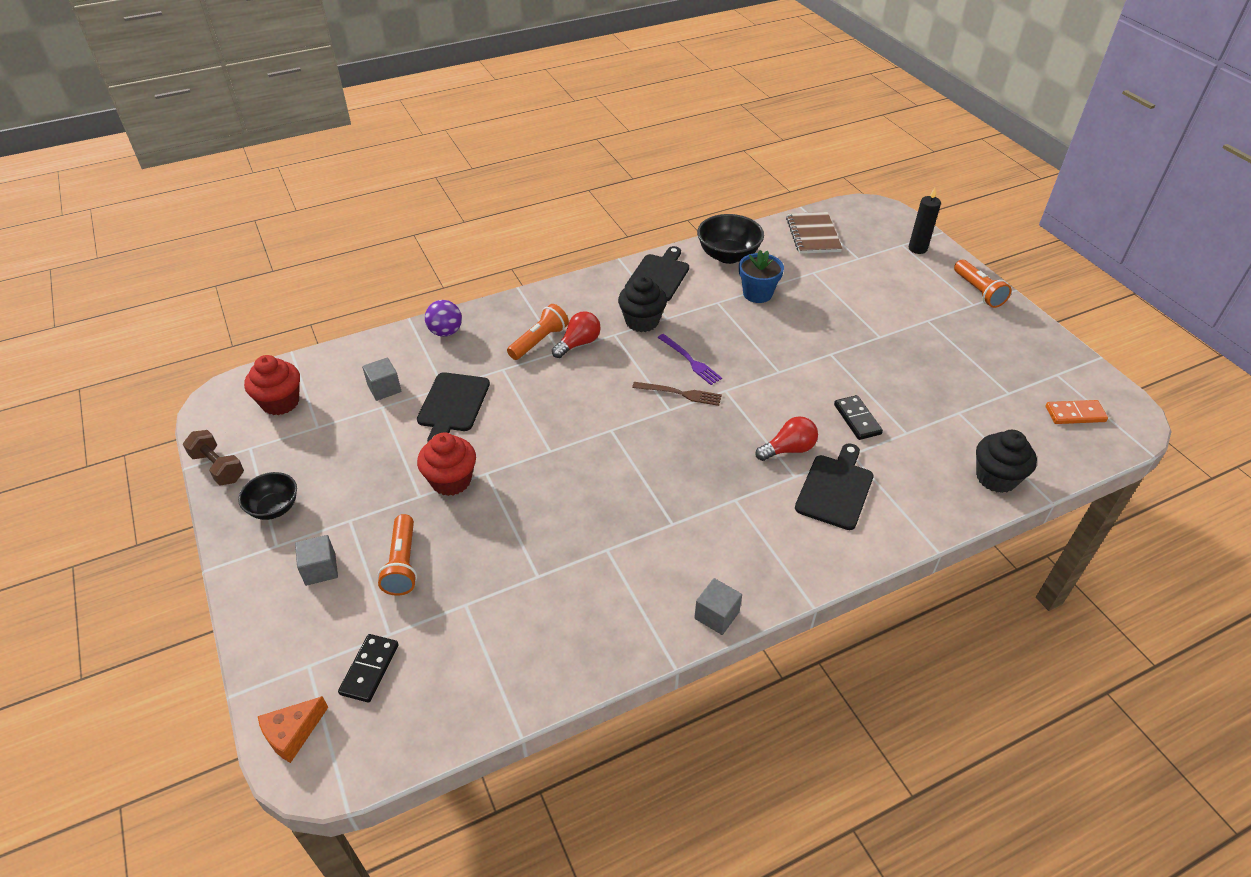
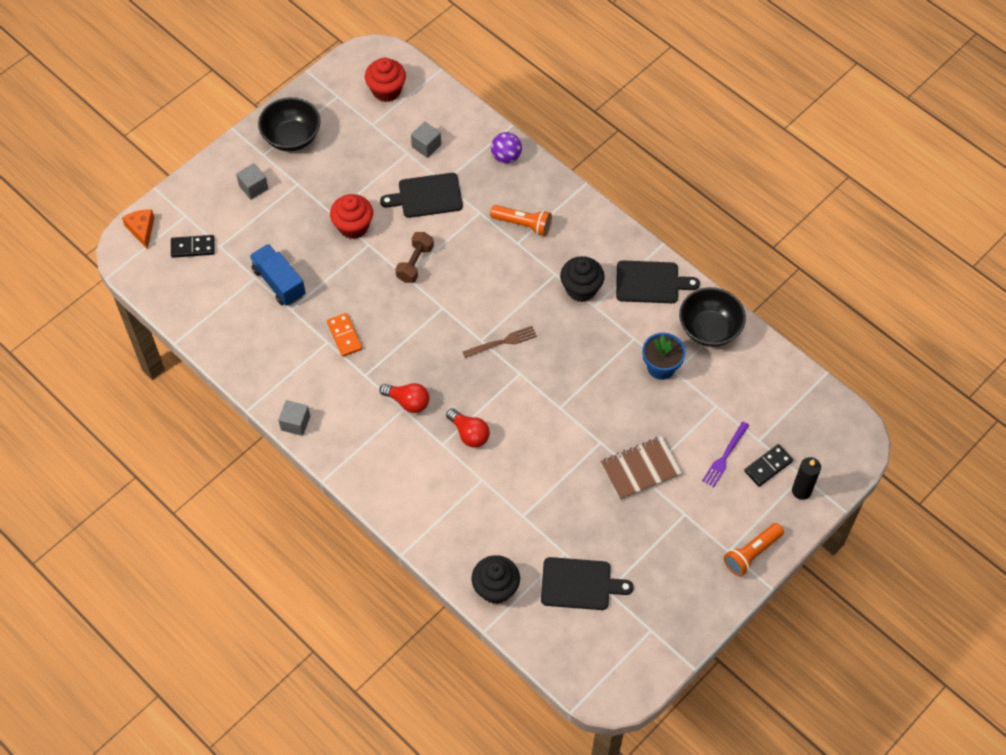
camera: 70 degrees right, 15 degrees up
brown dumbbell [183,430,244,486] -> brown dumbbell moved to [395,232,434,283]
black bowl [238,472,297,520] -> black bowl [258,97,321,152], size x1.56
orange cheese [258,696,328,763] -> orange cheese turned 45 degrees clockwise [122,209,155,249]
orange flashlight [378,514,417,596] -> none
red light bulb [552,311,601,358] -> red light bulb moved to [379,383,429,413]
brown fork [632,382,722,406] -> brown fork turned 105 degrees counterclockwise [463,326,537,358]
purple fork [658,334,722,385] -> purple fork moved to [702,421,749,487]
brown notebook [786,212,842,254] -> brown notebook moved to [600,436,682,500]
black cutting board [795,443,874,530] -> black cutting board moved to [541,557,634,610]
black domino [834,395,883,440] -> black domino moved to [744,444,793,487]
orange domino [1046,400,1108,424] -> orange domino moved to [327,313,362,357]
none -> blue truck [250,244,306,306]

